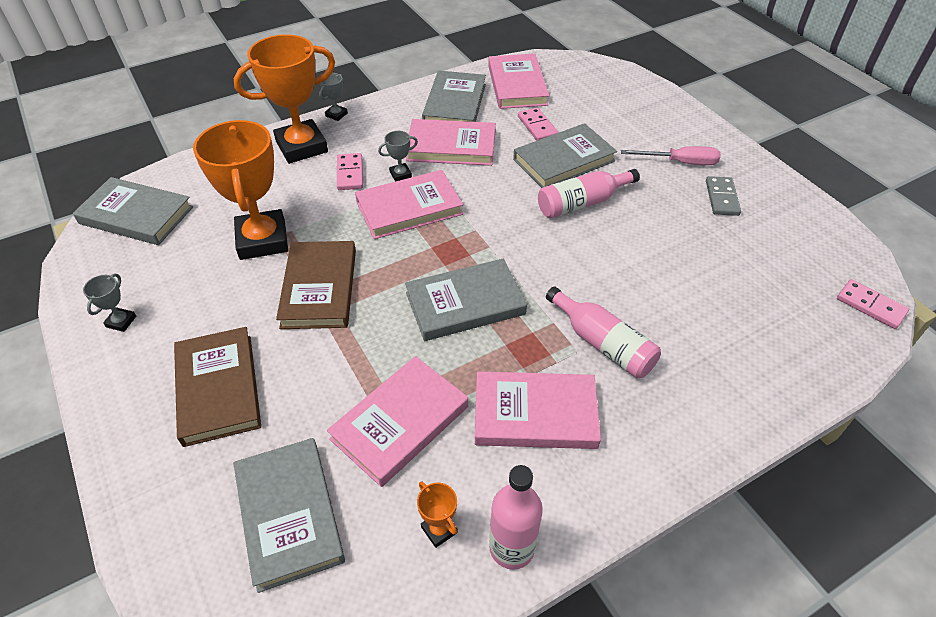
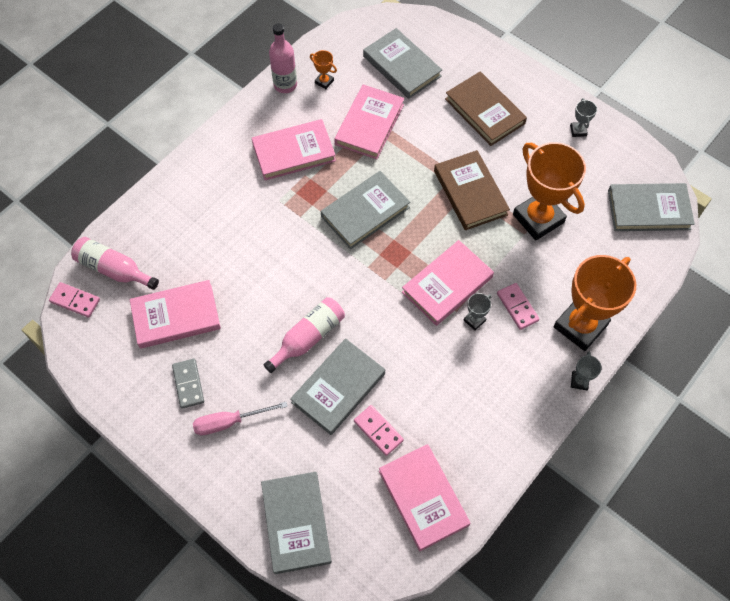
camera: 160 degrees right, 15 degrees up
pink book [406,119,496,166] -> pink book moved to [130,280,221,349]
grey book [422,71,486,122] -> grey book moved to [261,472,332,574]
pink bottle [546,286,661,379] -> pink bottle moved to [71,237,159,290]

